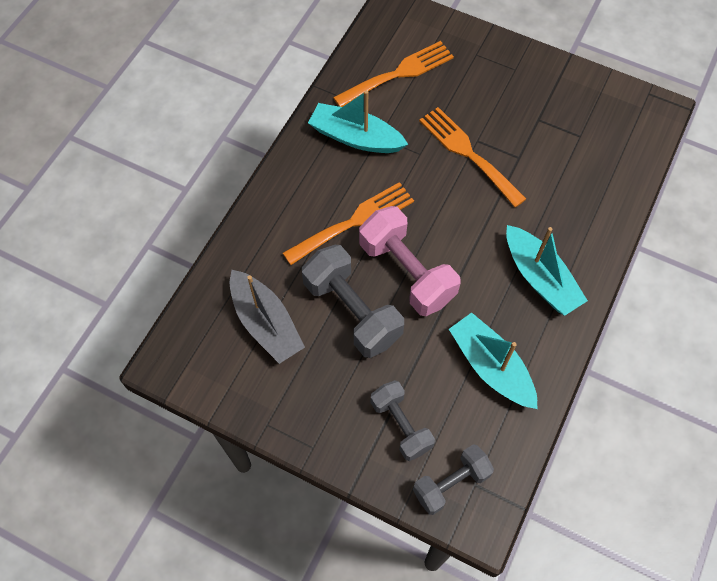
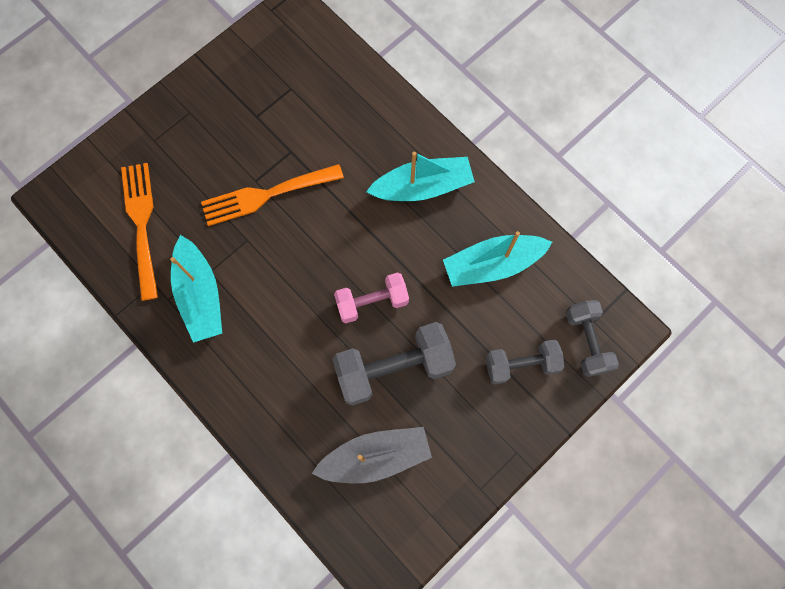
camera: 70 degrees left, 10 degrees up
orange fork [283,182,414,265] -> none
turquoise boat [308,90,408,153] -> turquoise boat turned 60 degrees counterclockwise [170,235,222,343]
pink dumbbell [359,206,461,316] -> pink dumbbell [334,272,409,323], size x0.64

